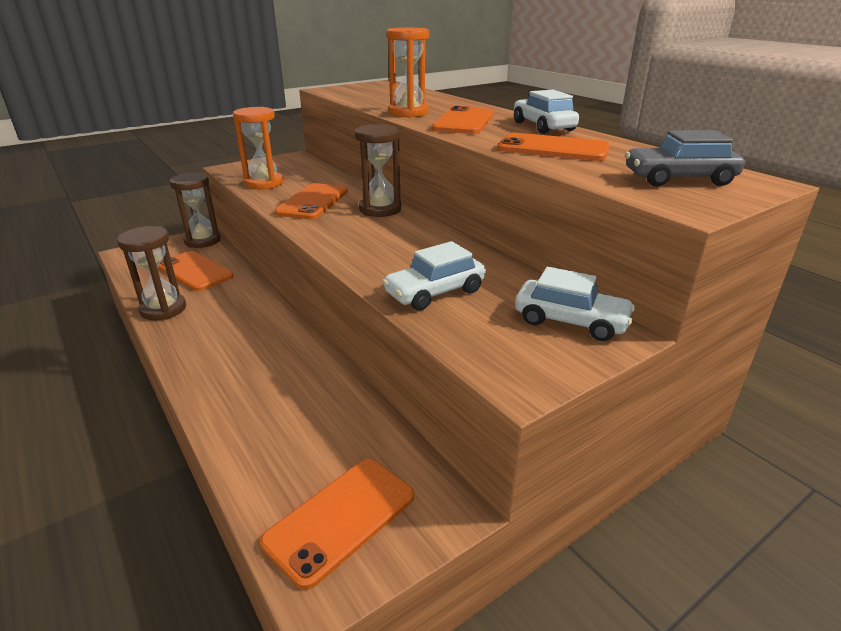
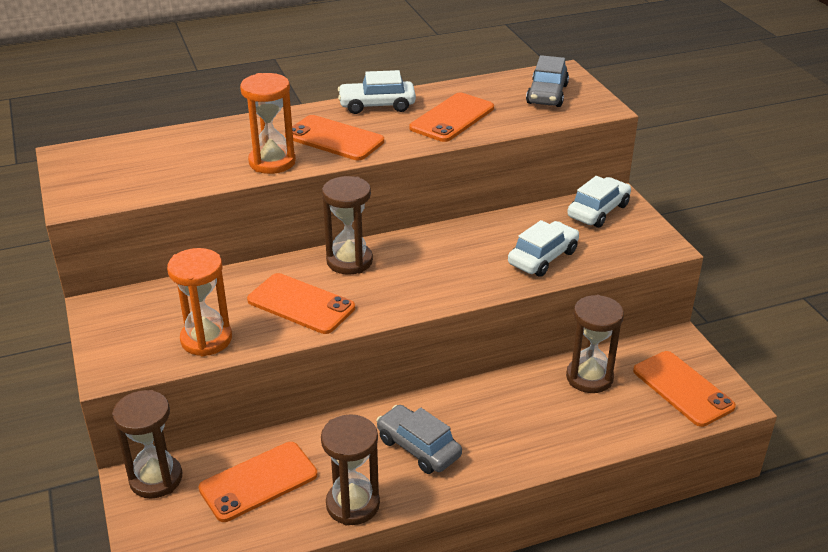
camera: 75 degrees left, 5 degrees up
white car [382,241,486,310] -> white car turned 120 degrees counterclockwise [508,220,579,277]
none -> grey car [376,405,462,474]
none -> brown hourglass [566,295,624,393]

